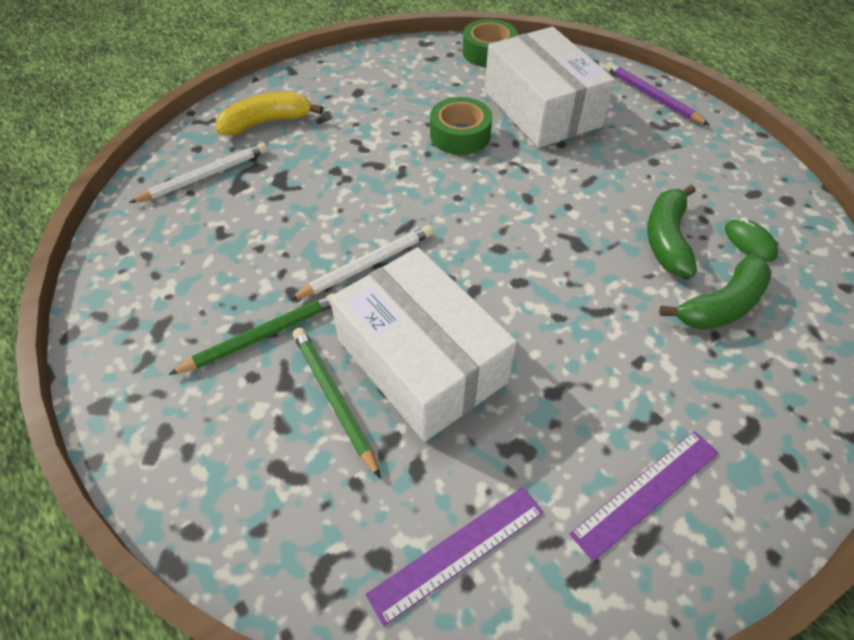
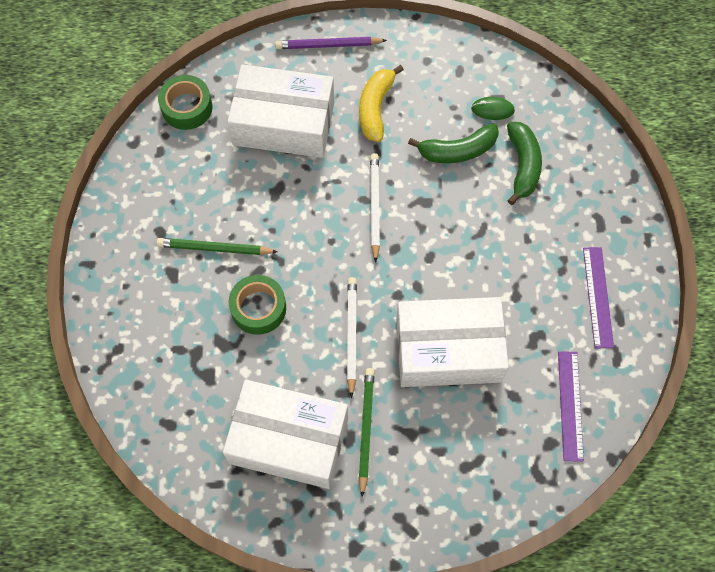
camera: 55 degrees left, 15 degrees up
white pencil [129,142,268,203] -> white pencil moved to [370,153,380,263]
yellow banana [216,92,323,136] -> yellow banana moved to [359,65,404,142]
green pencil [293,327,381,479] -> green pencil moved to [157,238,278,255]
green tape [430,97,492,155] -> green tape moved to [229,275,286,335]
green banana [647,185,697,277] -> green banana turned 60 degrees counterclockwise [408,123,499,163]
none -> white box [223,380,348,489]

